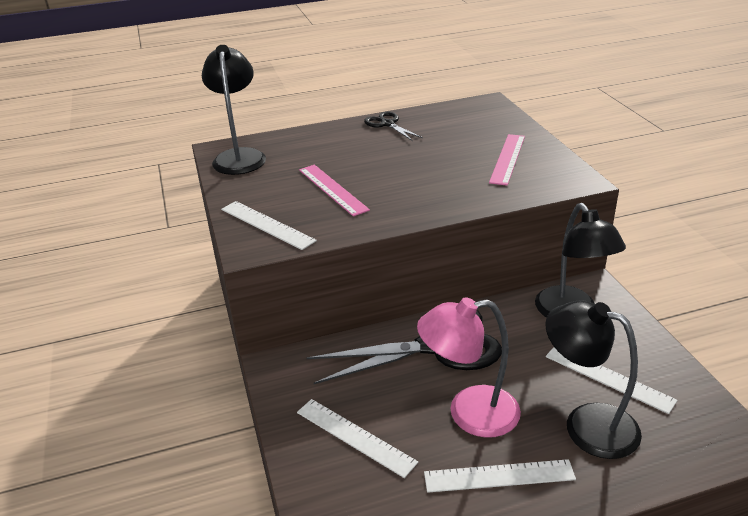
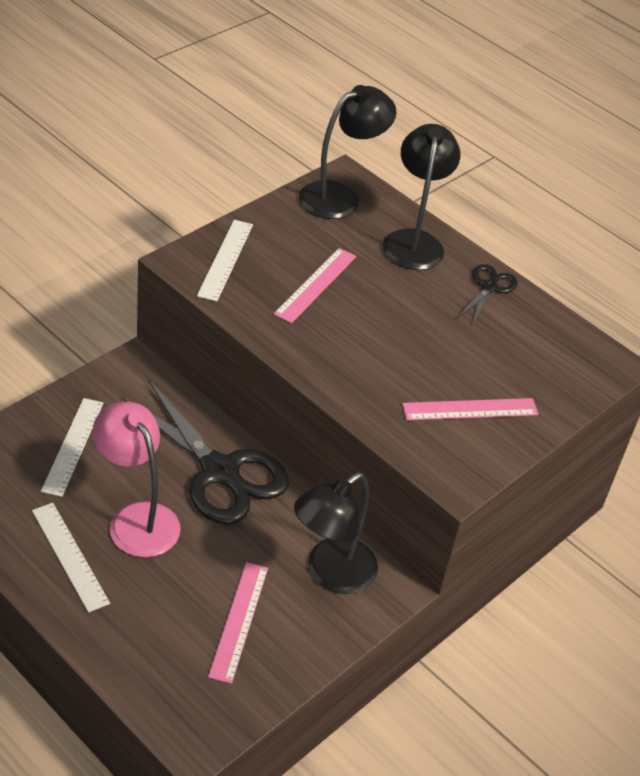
camera: 55 degrees right, 10 degrees up
black lamp [545,300,642,459] -> black lamp moved to [382,124,460,270]
white ruler [546,347,678,414] -> pink ruler [208,562,268,684]

